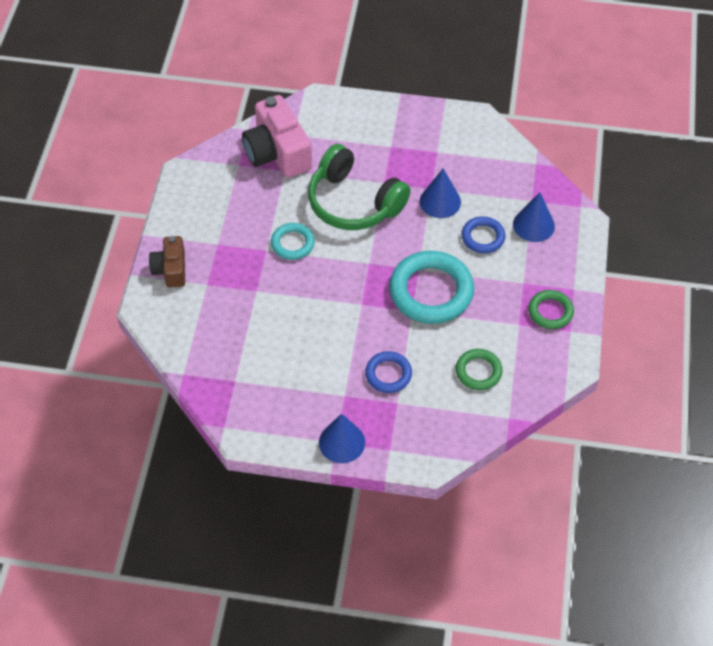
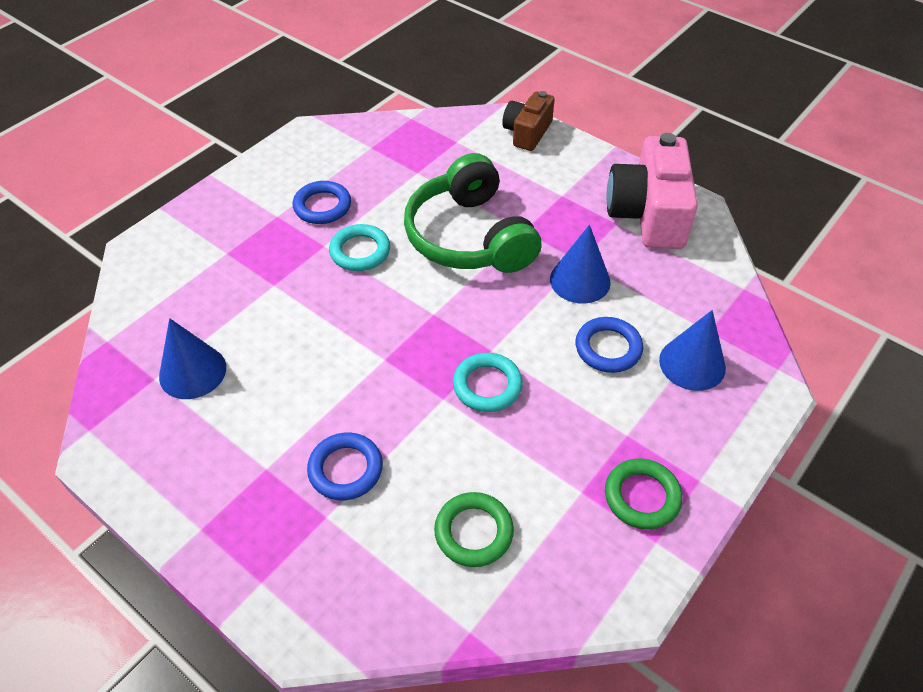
camera: 30 degrees right, 5 degrees down
brown camera [149,236,185,288] -> brown camera moved to [502,91,555,151]
pink camera [242,95,312,178] -> pink camera moved to [606,133,698,249]
blue cone [319,414,365,463] -> blue cone moved to [159,318,226,399]
turquoise ring [389,251,474,324] -> turquoise ring [453,353,523,412], size x0.53
none -> blue ring [293,181,351,224]

